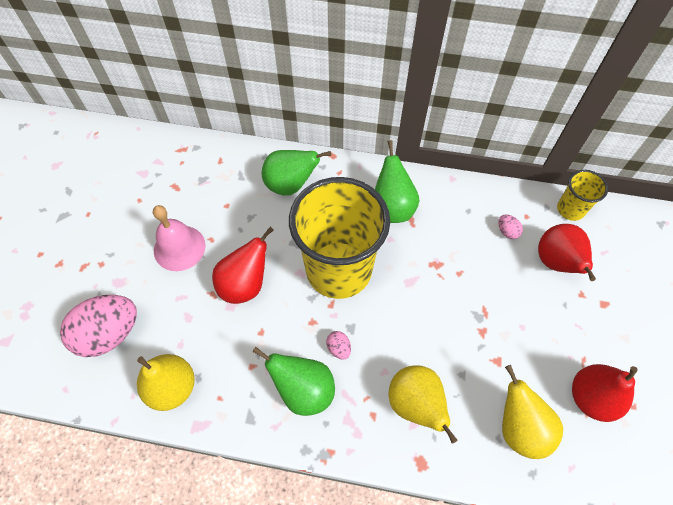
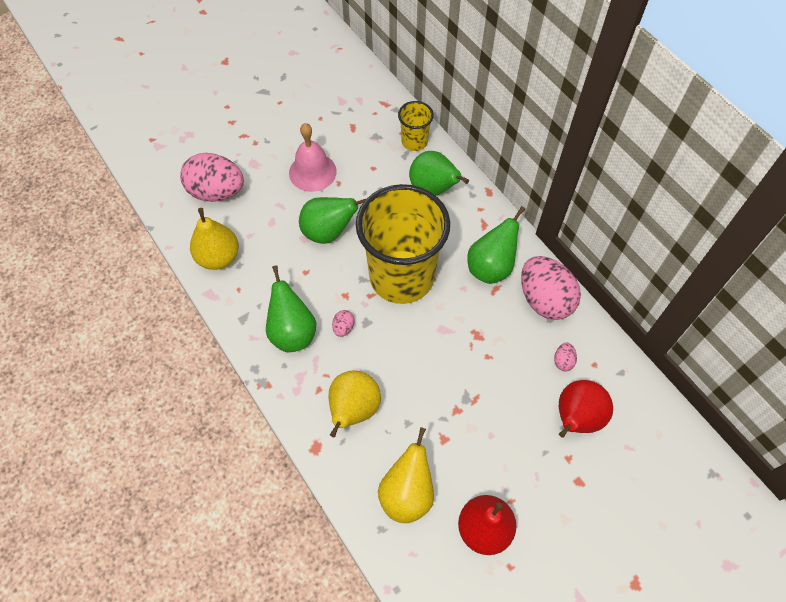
camera: 45 degrees right, 0 degrees up
red pear [212,227,274,304] -> green pear [299,197,366,244]
yellow cup [557,170,608,221] -> yellow cup moved to [398,101,434,151]
none -> pink egg [521,256,581,320]

